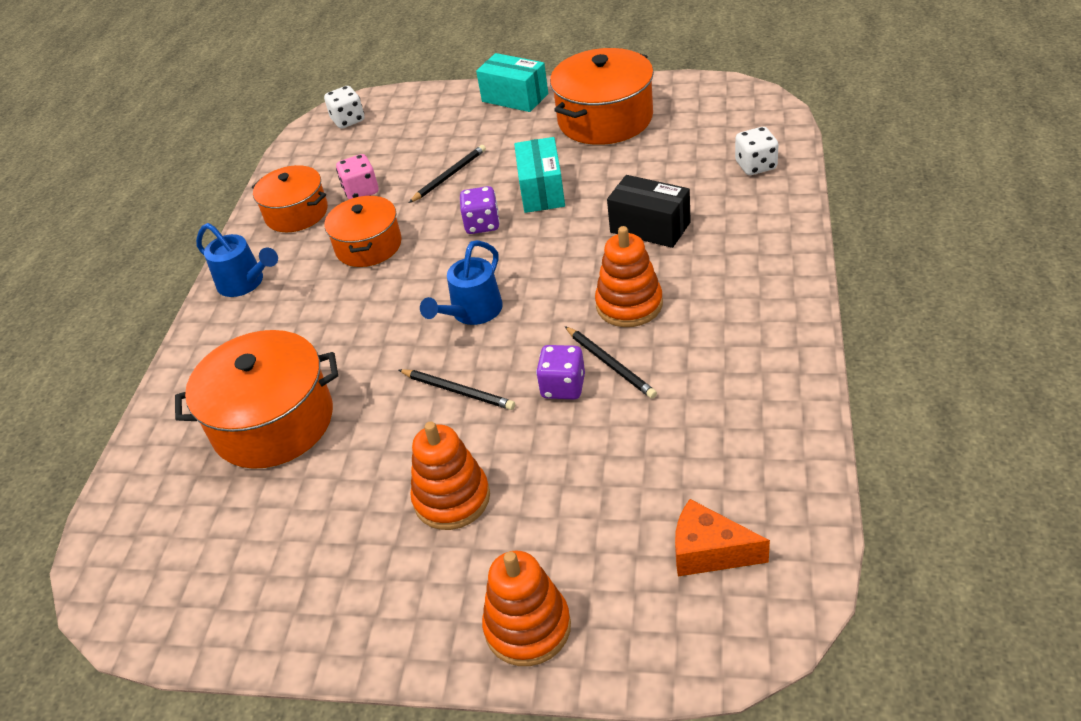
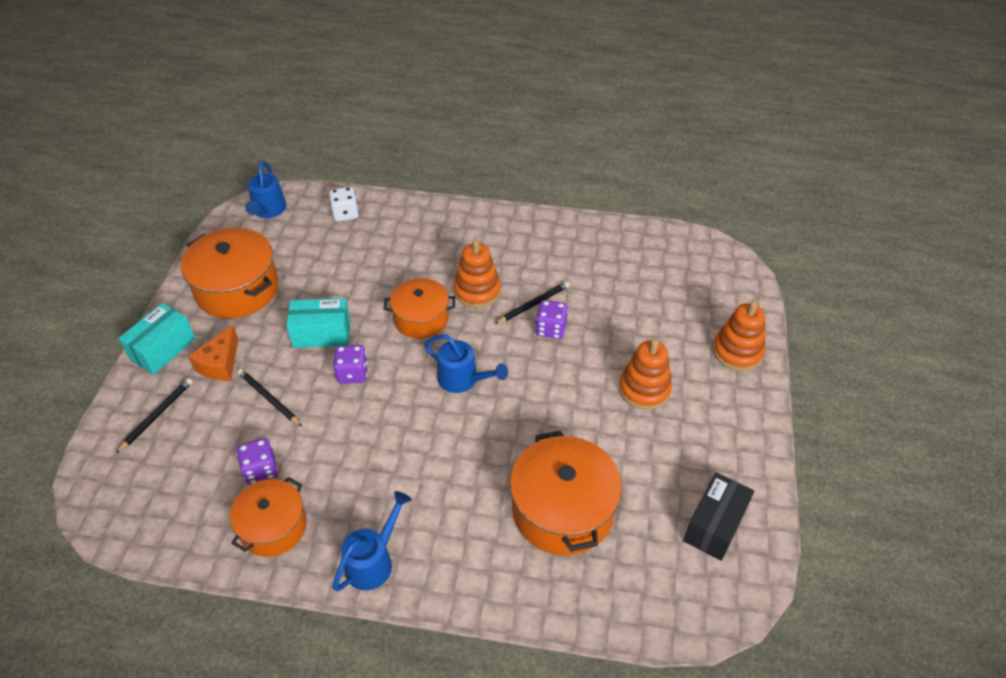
camera: 95 degrees left, 5 degrees up
white dice [324,86,365,129] -> none
orange pot [324,195,402,267] -> orange pot moved to [384,278,455,339]
pink dice [336,154,378,199] -> purple dice [236,438,278,485]
black pencil [399,369,515,410] -> black pencil moved to [115,378,193,454]
black box [607,175,691,248] -> black box moved to [683,472,754,561]
orange cheese [675,499,770,576] -> orange cheese moved to [188,325,238,381]
none -> blue watering can [245,161,286,218]

